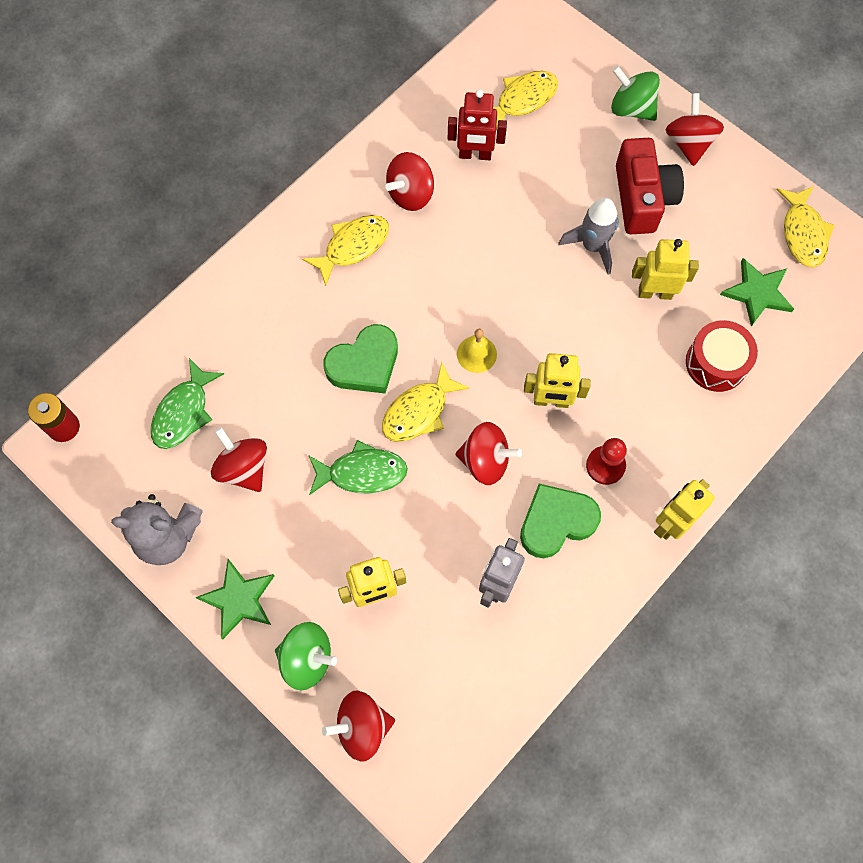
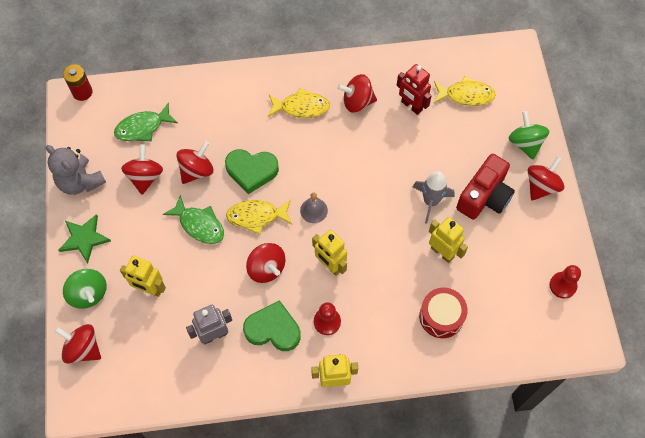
camera: 40 degrees right, 5 degrees down
yellow bell [457,329,497,373] -> grey bell [300,192,328,223]
green star [720,258,794,326] -> none
yellow fish [777,186,835,267] -> red pawn [549,265,581,299]
none -> red spinning top [176,141,213,184]

